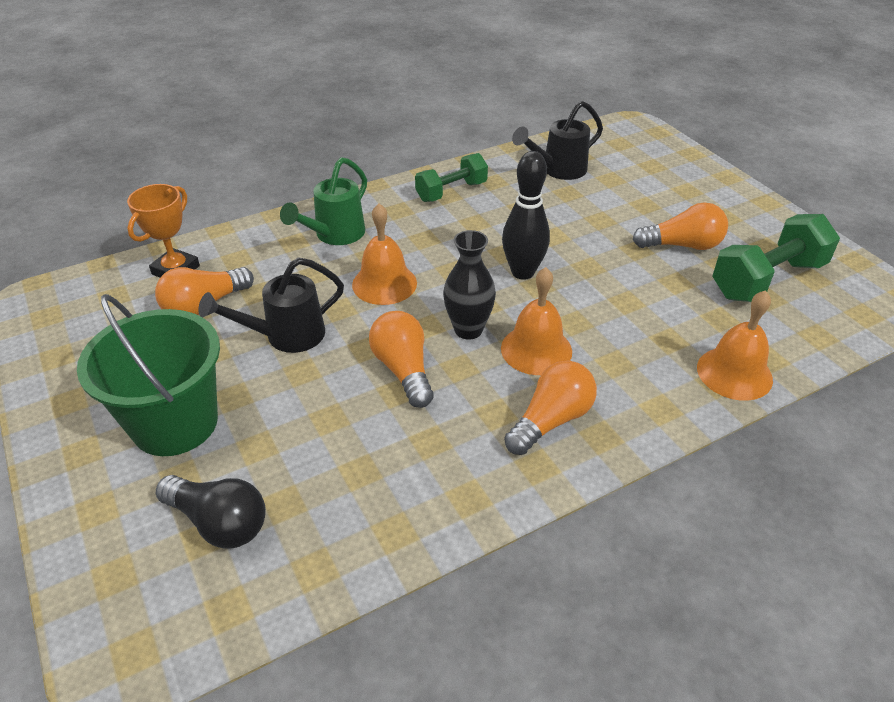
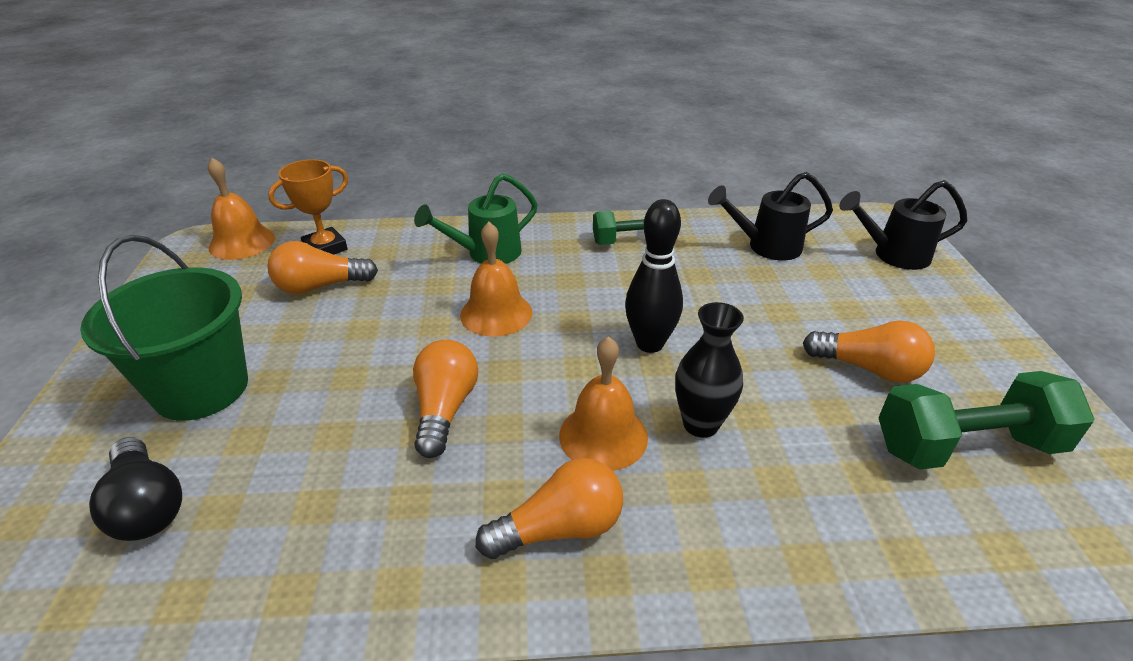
camera: 25 degrees right, 5 degrees down
black watering can [198,257,344,353] -> black watering can moved to [839,180,967,270]
black vase [443,230,496,340] -> black vase moved to [675,302,744,438]
orange bell [697,290,773,401] -> orange bell moved to [208,158,275,260]

